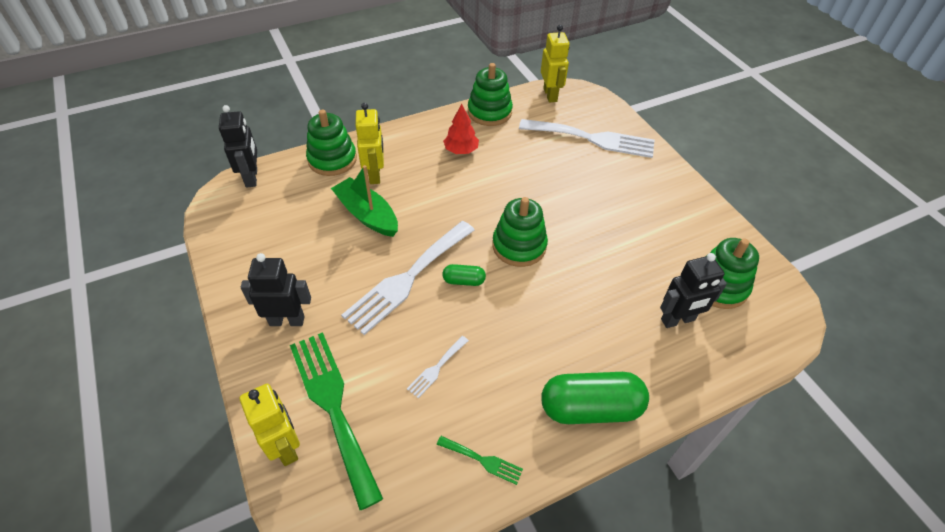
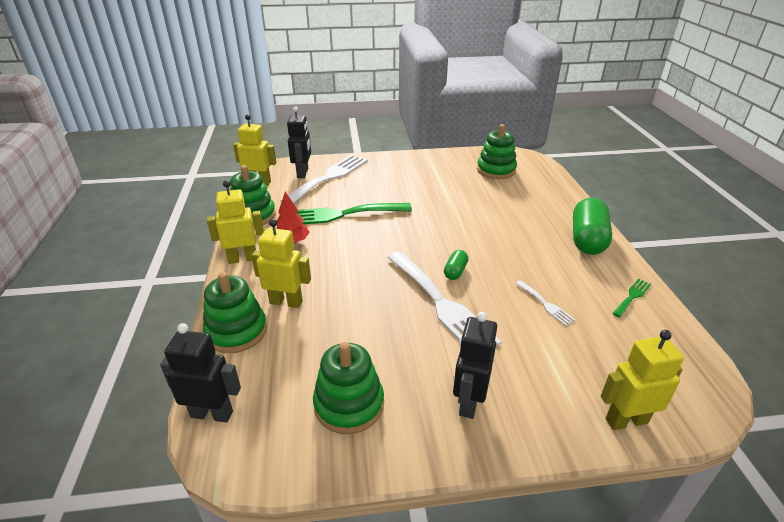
camera: 70 degrees left, 15 degrees down
green fork [290,332,383,510] -> green fork moved to [297,203,412,224]
green boat [331,165,398,237] -> none
green stacking toy [492,197,548,267] -> green stacking toy moved to [313,342,384,434]
black robot [660,253,727,328] -> black robot moved to [287,106,311,178]
none -> yellow robot [207,180,264,264]

